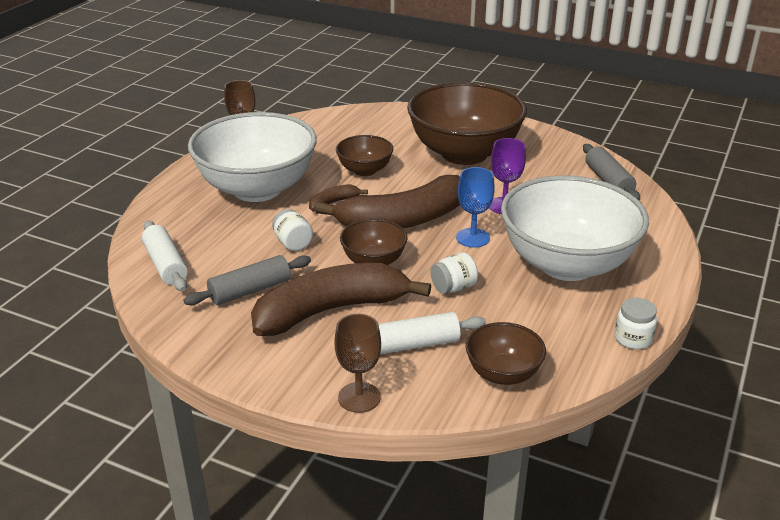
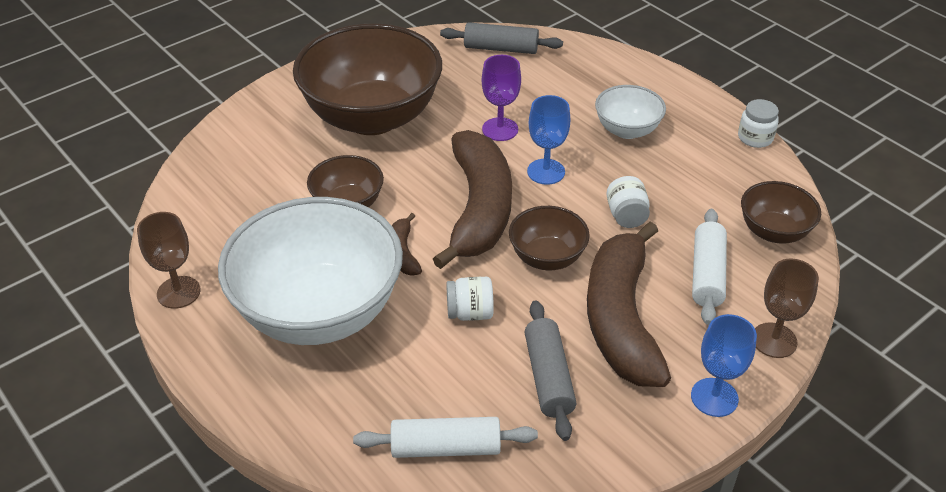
camera: 65 degrees left, 10 degrees up
white bowl [501,175,649,281] -> white bowl [595,85,666,139], size x0.48
none -> blue goblet [691,314,757,417]

